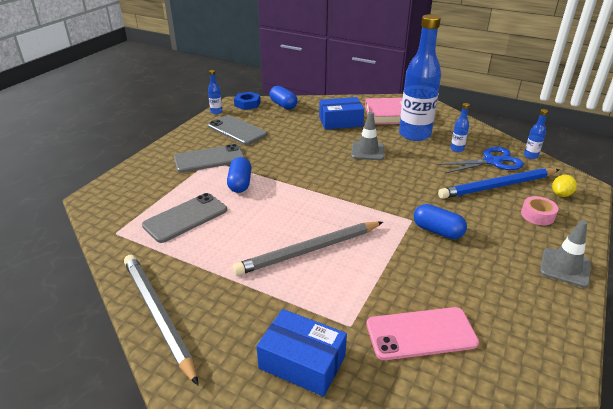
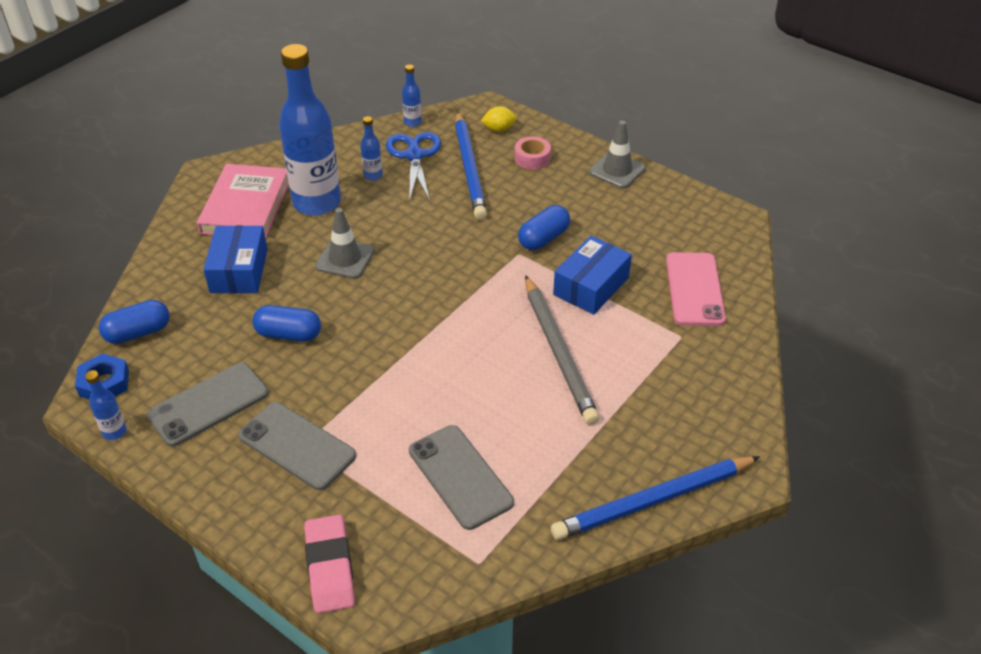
camera: 80 degrees left, 10 degrees up
grey pencil [124,255,198,385] -> blue pencil [551,456,760,540]
grey phone [174,144,245,173] -> grey phone turned 45 degrees counterclockwise [238,402,356,490]
blue capsule [227,157,251,193] -> blue capsule moved to [252,305,321,341]
blue box [257,309,347,397] -> blue box moved to [553,236,632,315]
yellow lemon [552,175,577,197] -> yellow lemon turned 60 degrees counterclockwise [481,106,517,132]
none -> pink eraser [304,515,355,613]

